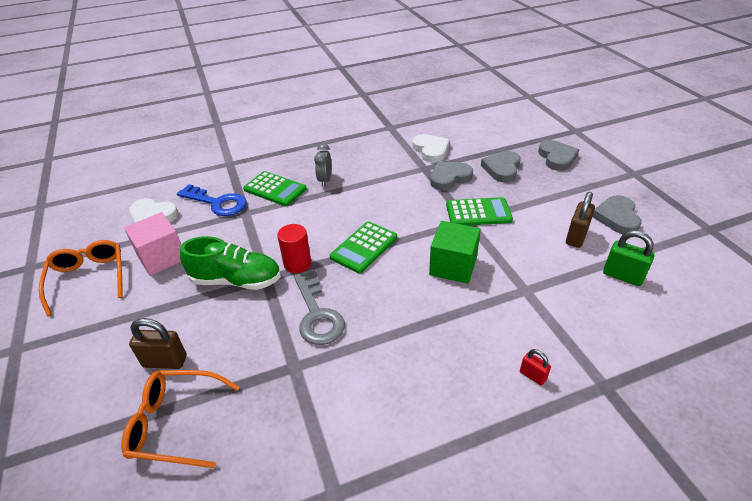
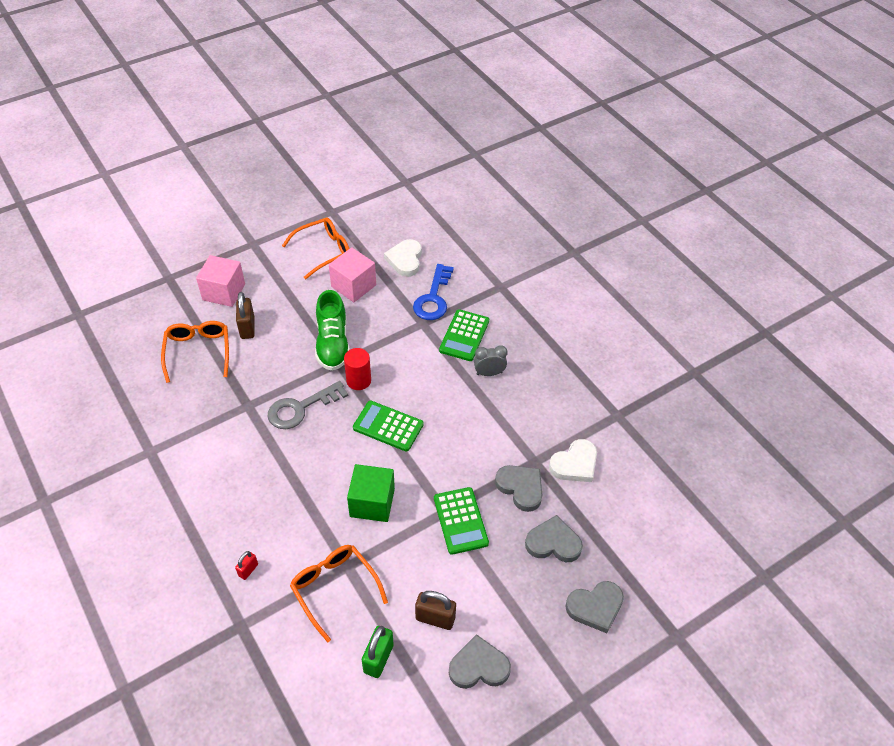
camera: 75 degrees right, 10 degrees up
none -> pink cube [196,255,245,307]
none -> orange glasses [290,545,388,643]

